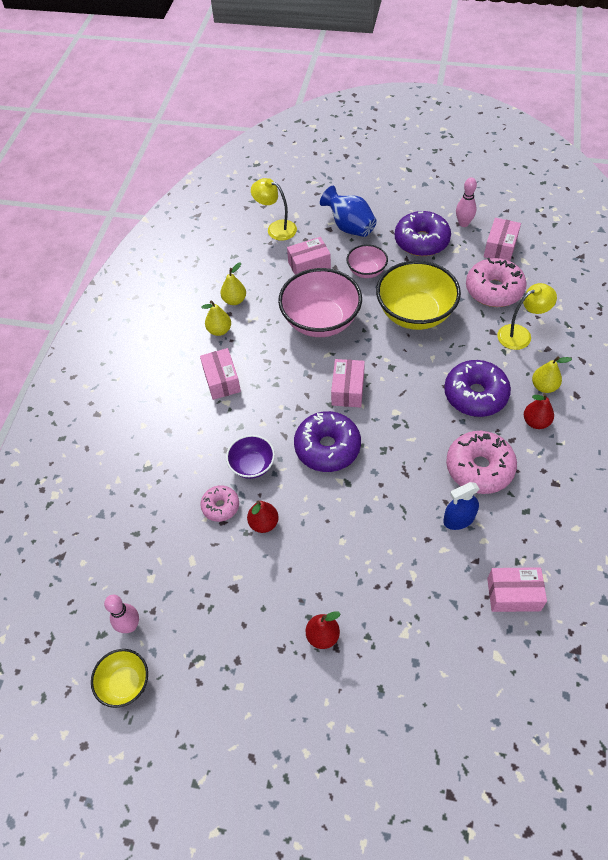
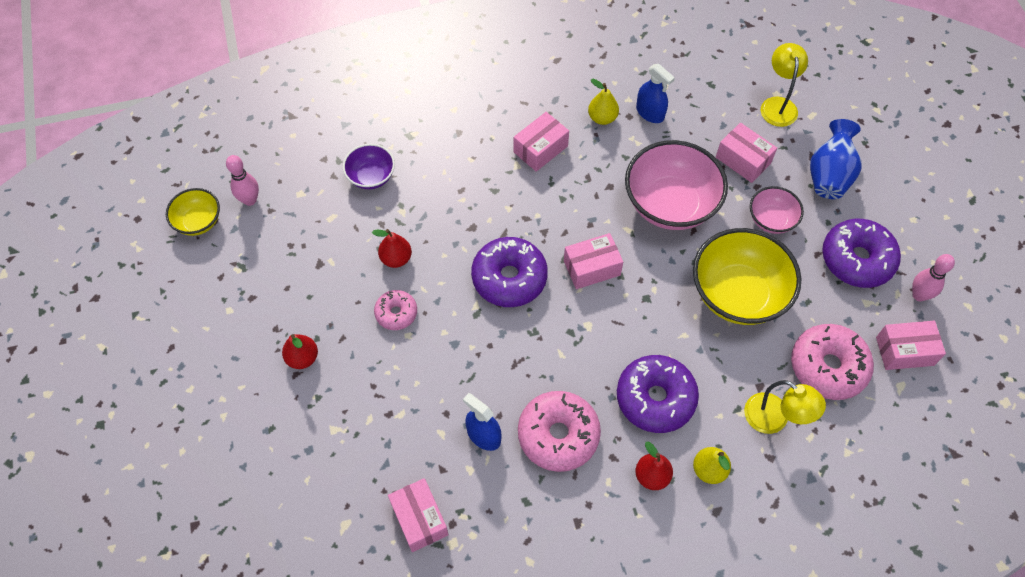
camera: 60 degrees right, 5 degrees up
pink donut [200,485,239,522] -> pink donut moved to [374,290,417,330]
yellow pear [220,262,246,305] -> blue spray bottle [636,64,675,123]
purple bowl [226,435,275,479] -> purple bowl moved to [343,144,395,189]

